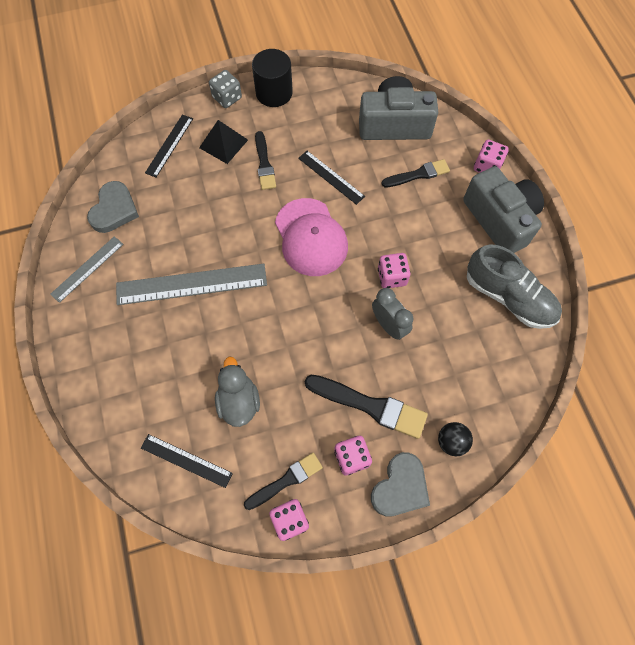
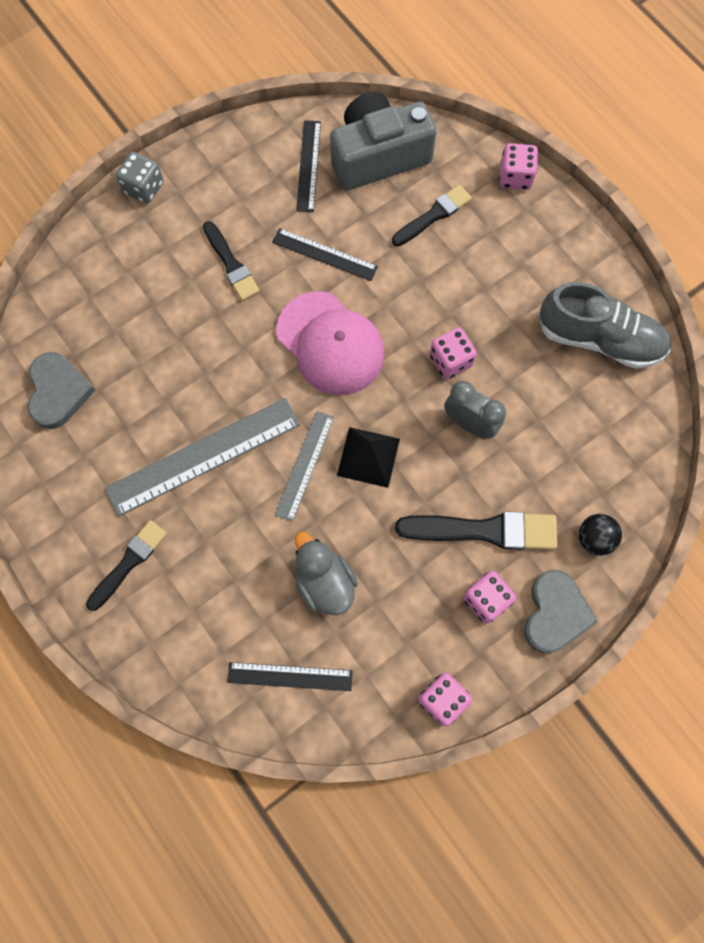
camera: 20 degrees left, 5 degrees up
grey ruler [50,236,124,303] -> grey ruler moved to [275,411,334,522]
black ruler [145,114,193,177] -> black ruler moved to [296,120,321,212]
black pyramid [199,120,248,164] -> black pyramid moved to [337,427,400,488]
black brush [244,453,323,510] -> black brush moved to [86,520,167,611]
black cylinder [252,49,293,107] -> none
grey camera [463,166,544,253] -> none

